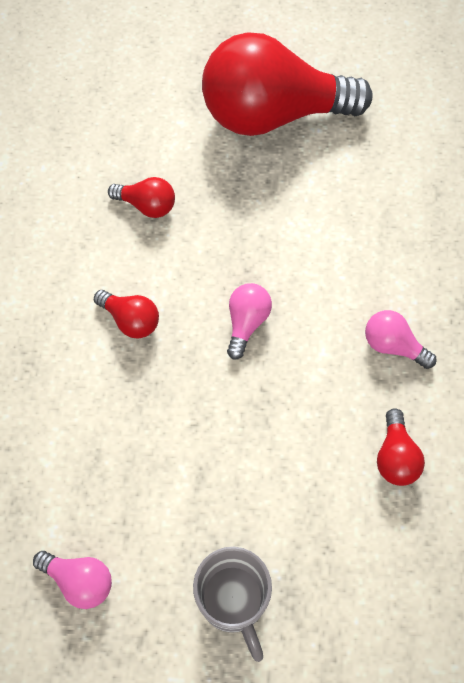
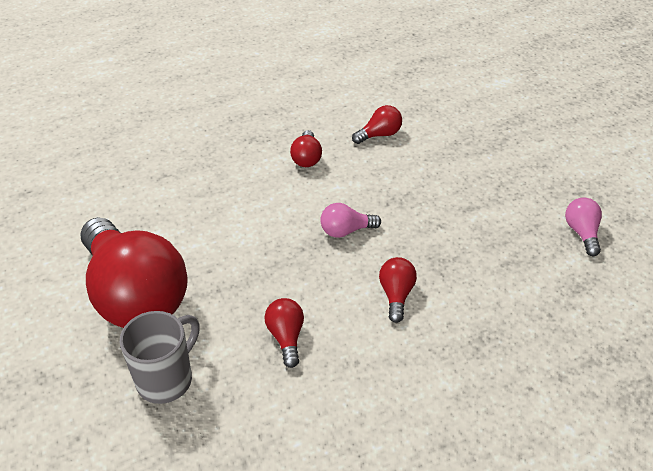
camera: 120 degrees left, 20 degrees down
grey mug [193,547,272,662] -> grey mug moved to [120,311,200,404]
pink light bulb [365,310,436,369] -> red light bulb [290,130,322,167]

